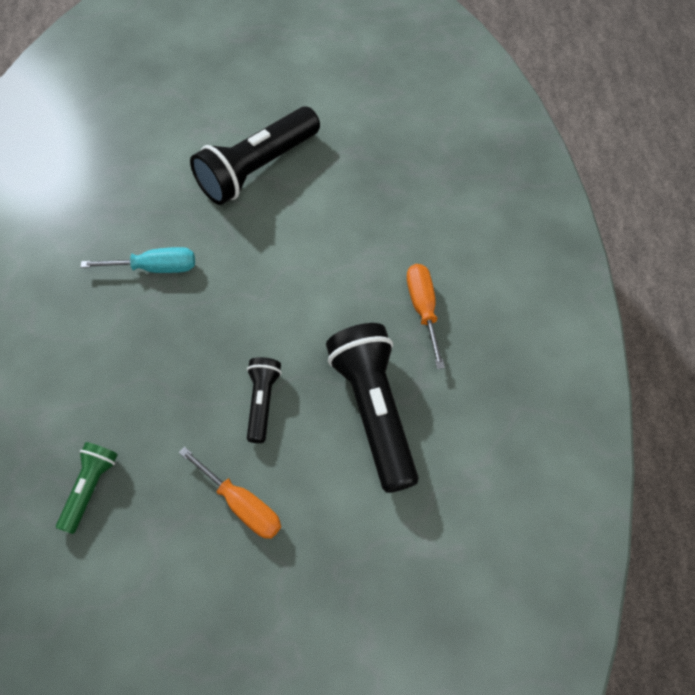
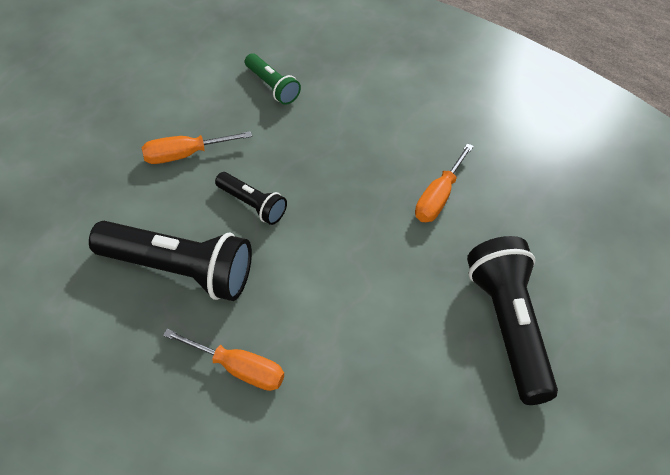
camera: 120 degrees right, 10 degrees down
turquoise screwdriver [81,247,195,273] -> orange screwdriver [415,143,474,222]

